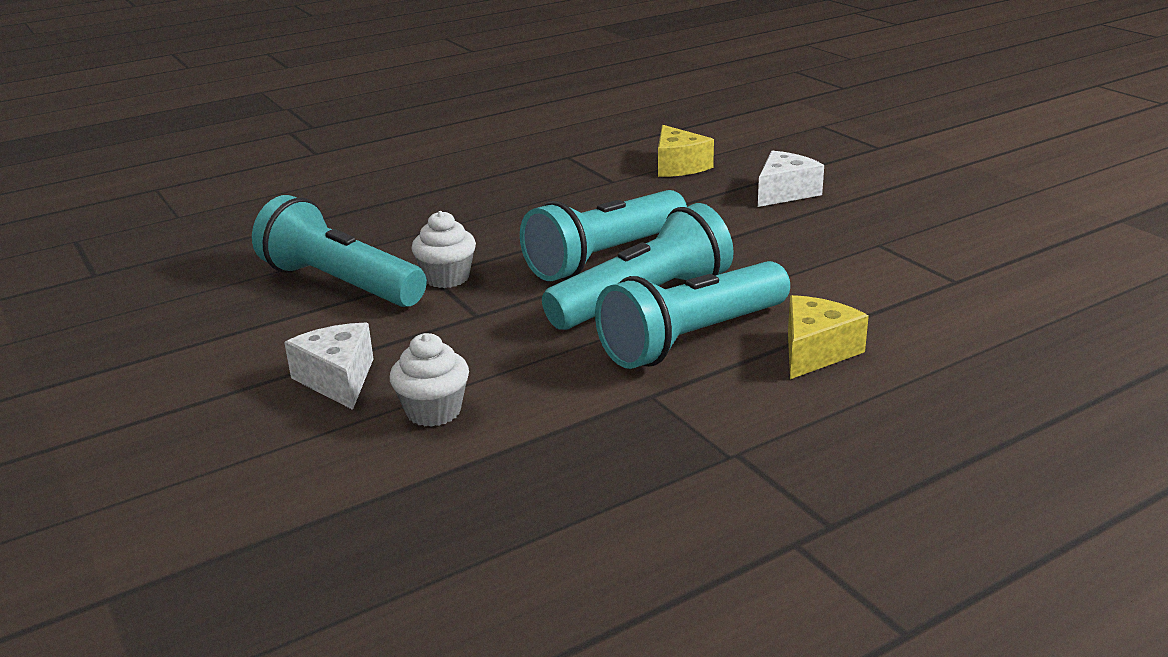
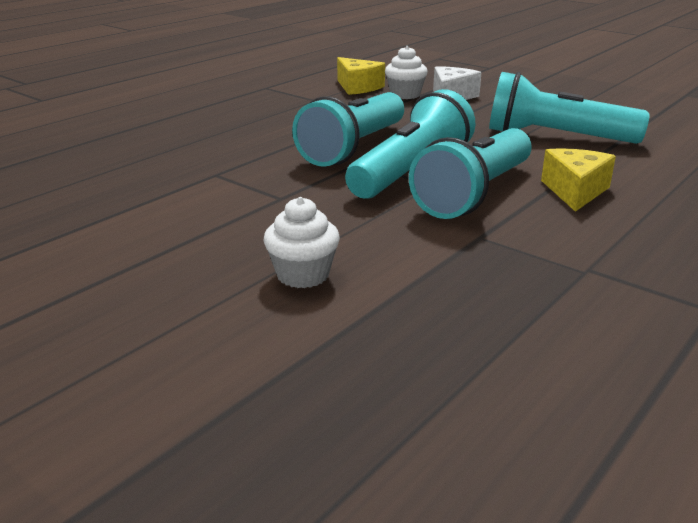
camera: 20 degrees left, 0 degrees up
turquoise flashlight [252,195,427,307] -> turquoise flashlight moved to [489,72,650,144]
white cheese [284,323,374,410] -> none
white cupcake [411,211,476,288] -> white cupcake moved to [385,46,428,99]

